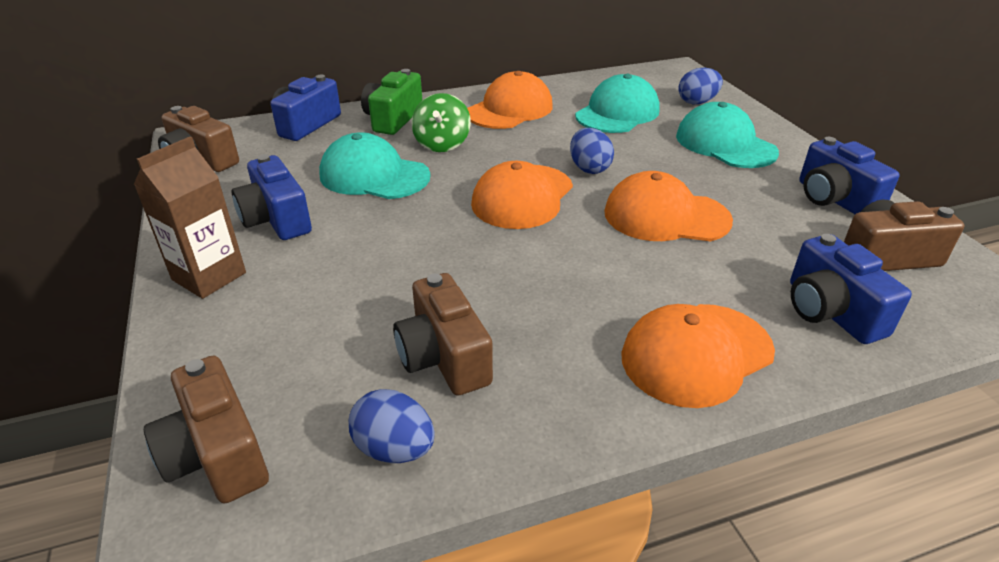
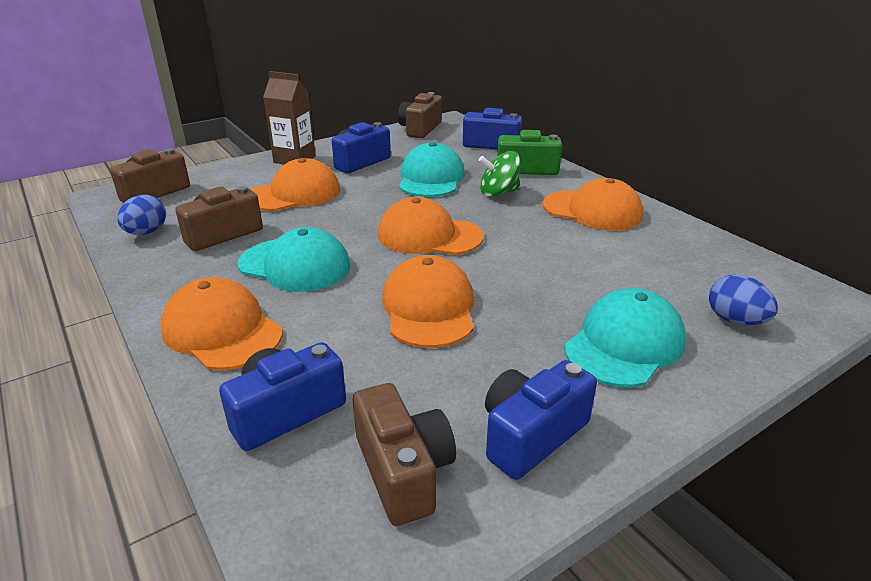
camera: 75 degrees right, 5 degrees down
blue egg [570,128,614,174] -> none
turquoise cap [575,74,660,133] -> turquoise cap moved to [238,227,350,292]
none -> orange cap [252,158,340,211]

